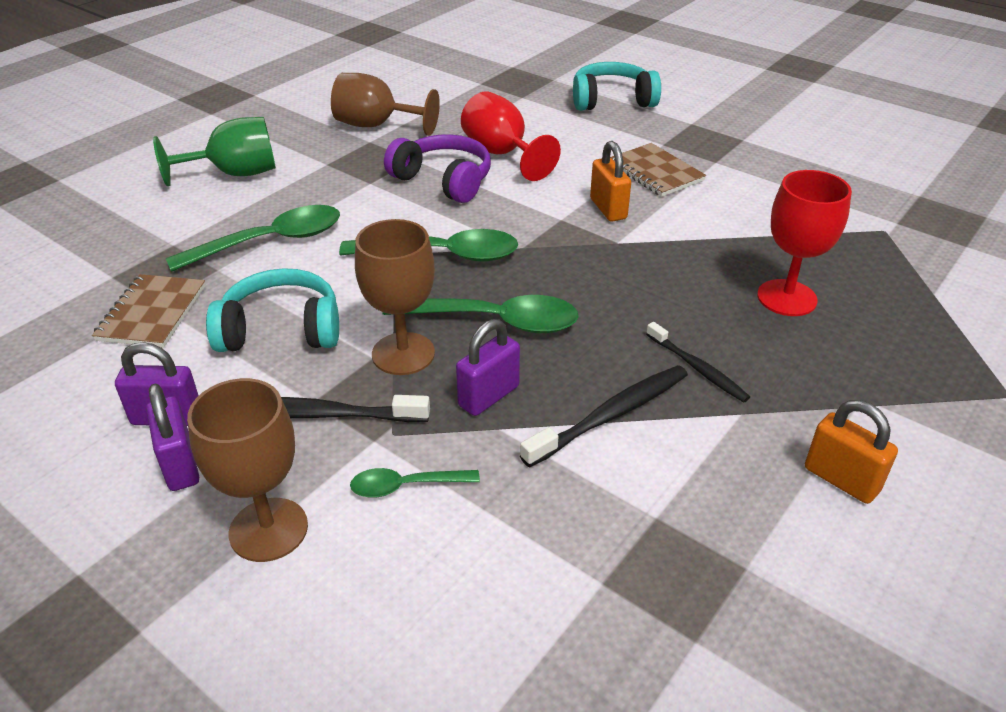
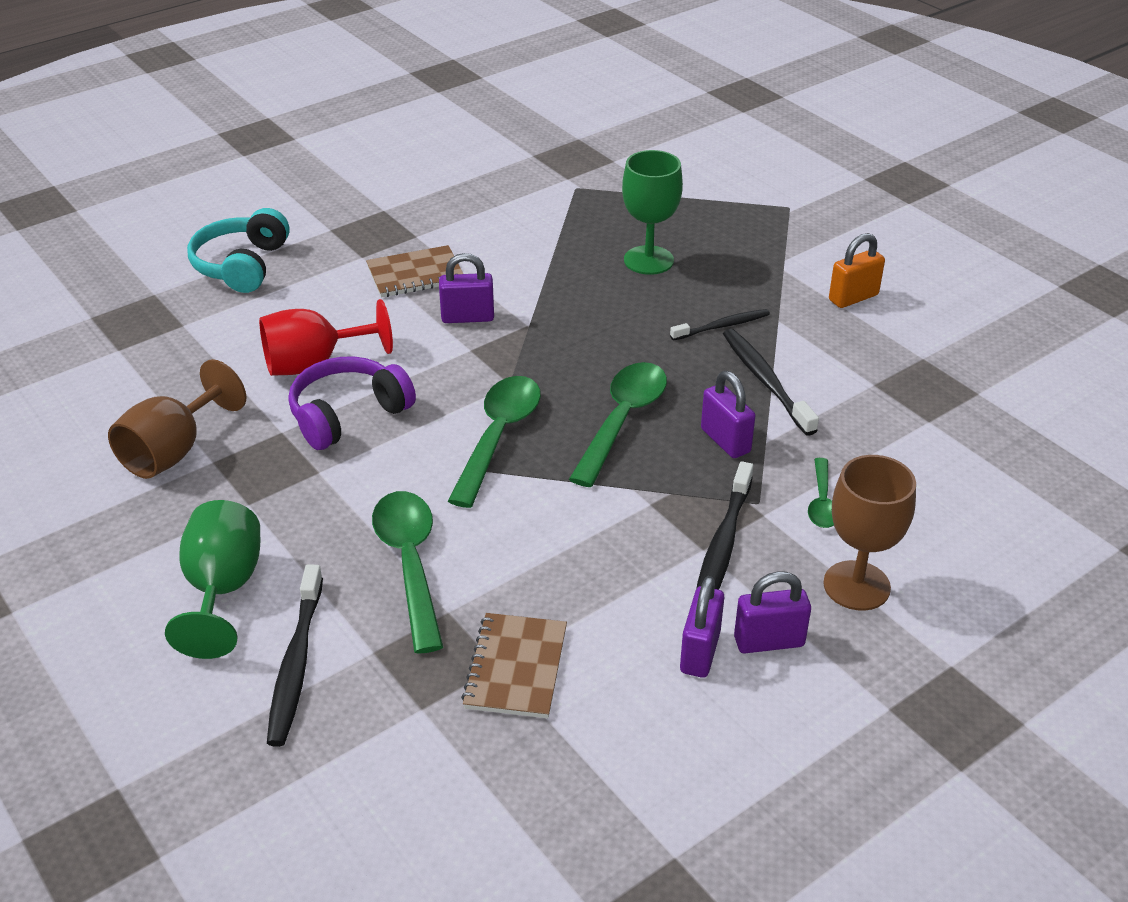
camera: 75 degrees left, 0 degrees up
brown notebook [92,274,205,348] -> brown notebook turned 75 degrees clockwise [461,613,567,718]
turquoise headphones [206,268,339,352] -> none
brown goblet [355,219,435,375] -> none
orange padlock [590,141,631,222] -> purple padlock [439,253,494,323]
red goblet [757,170,852,316] -> green goblet [622,150,683,275]
none -> black toothbrush [267,564,323,747]

